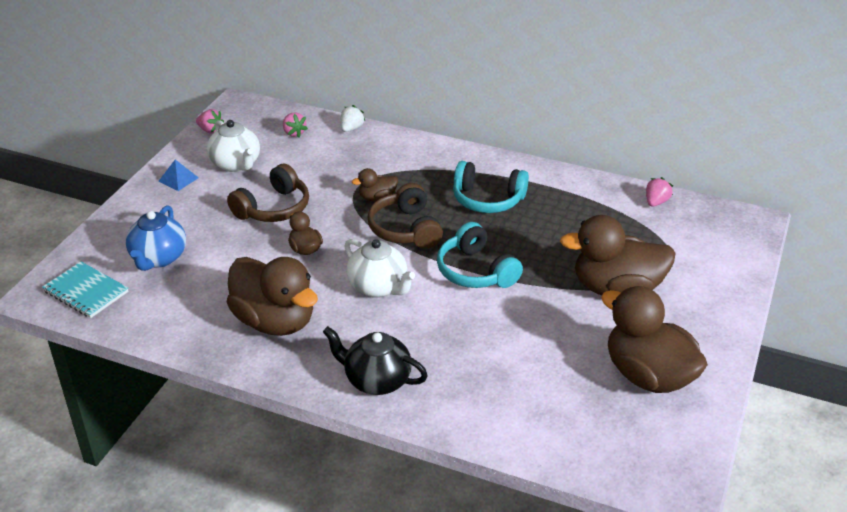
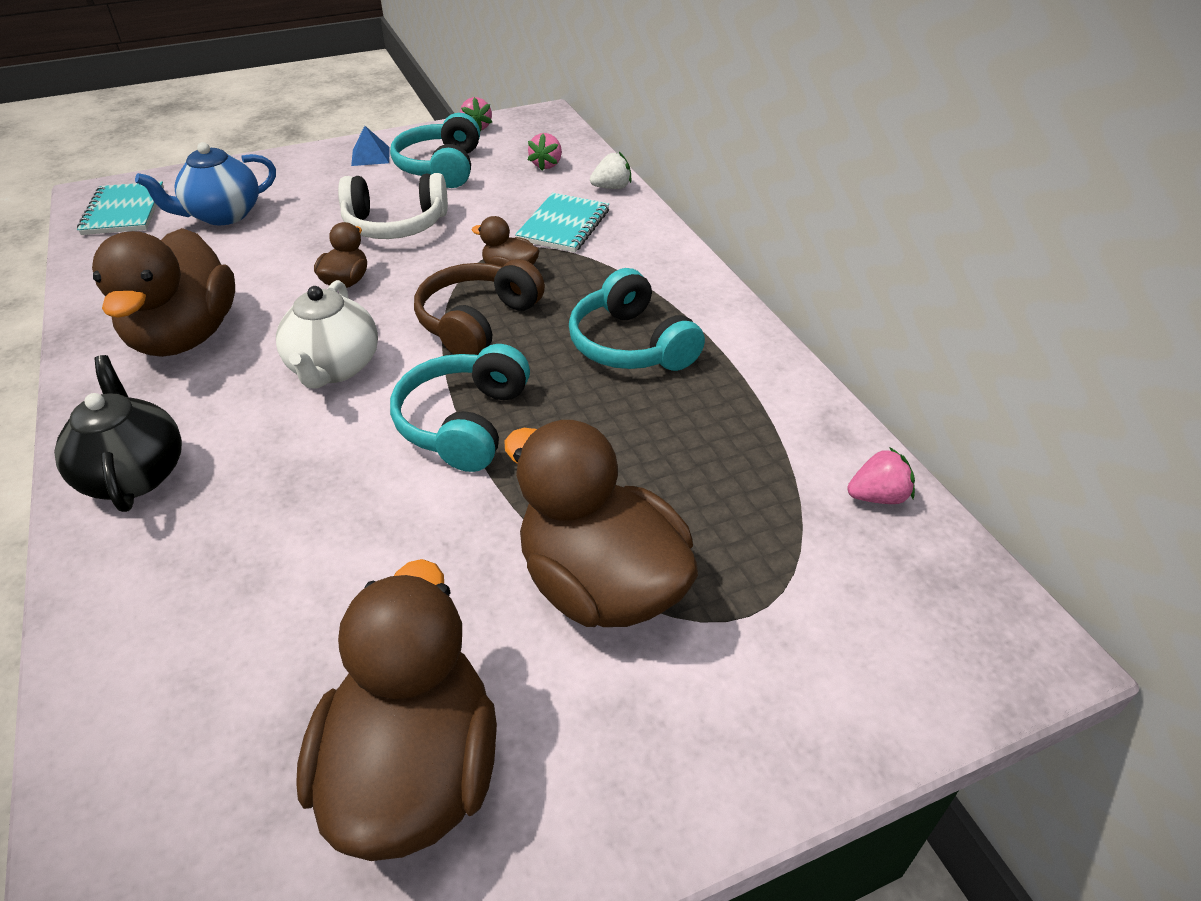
camera: 45 degrees right, 5 degrees up
white teapot [207,120,260,172] -> turquoise headphones [390,113,480,188]
brown headphones [227,164,309,222] -> white headphones [338,173,448,239]
none -> turquoise notebook [515,193,609,252]

